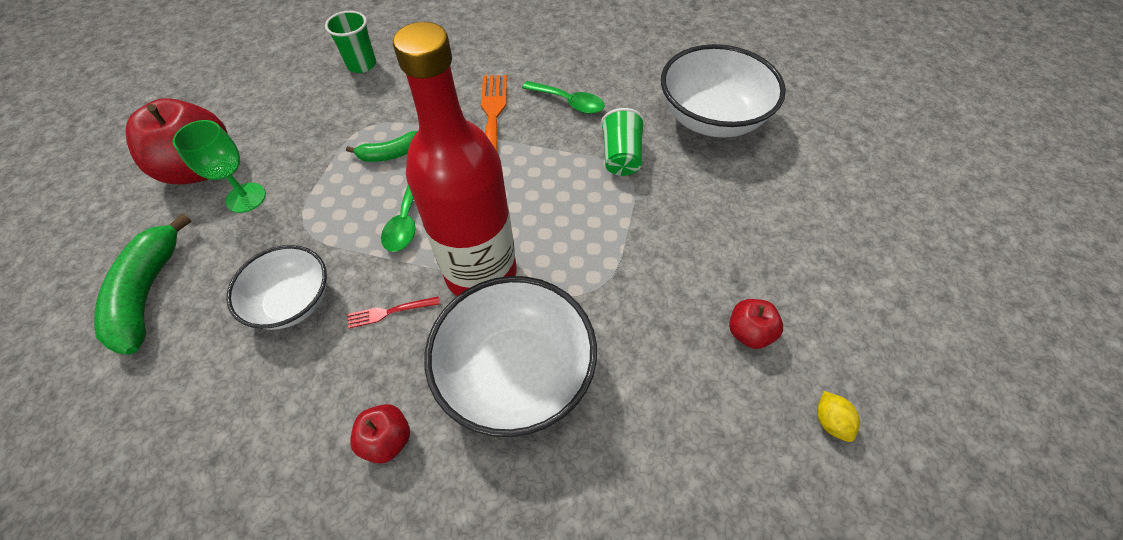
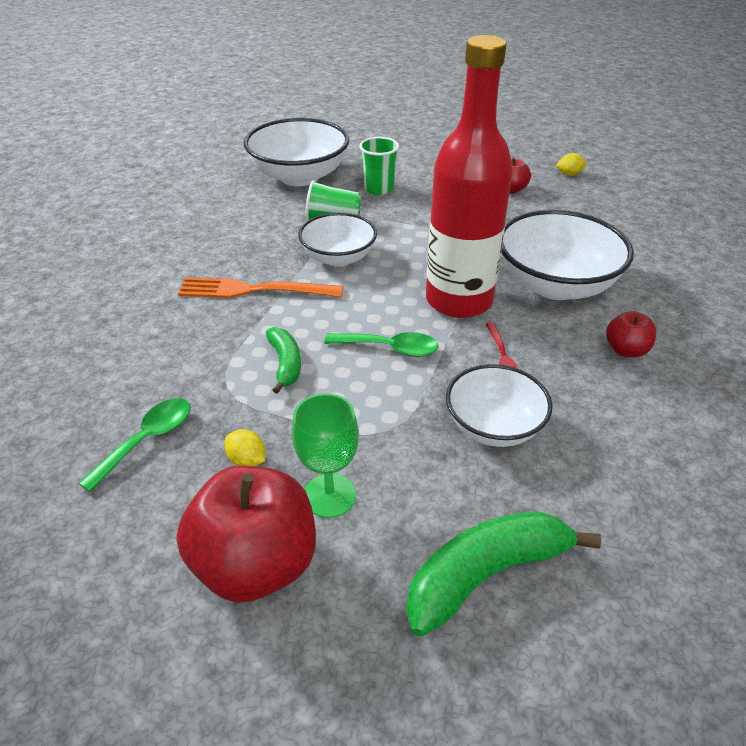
camera: 85 degrees left, 15 degrees down
green banana [94,213,192,355] -> green banana turned 150 degrees clockwise [406,511,601,637]
green cup [325,11,376,73] -> green cup moved to [359,137,399,195]
green spoon [522,81,605,114] -> green spoon moved to [79,398,191,492]
none -> yellow lemon [224,430,265,466]
none -> white bowl [298,213,377,267]

